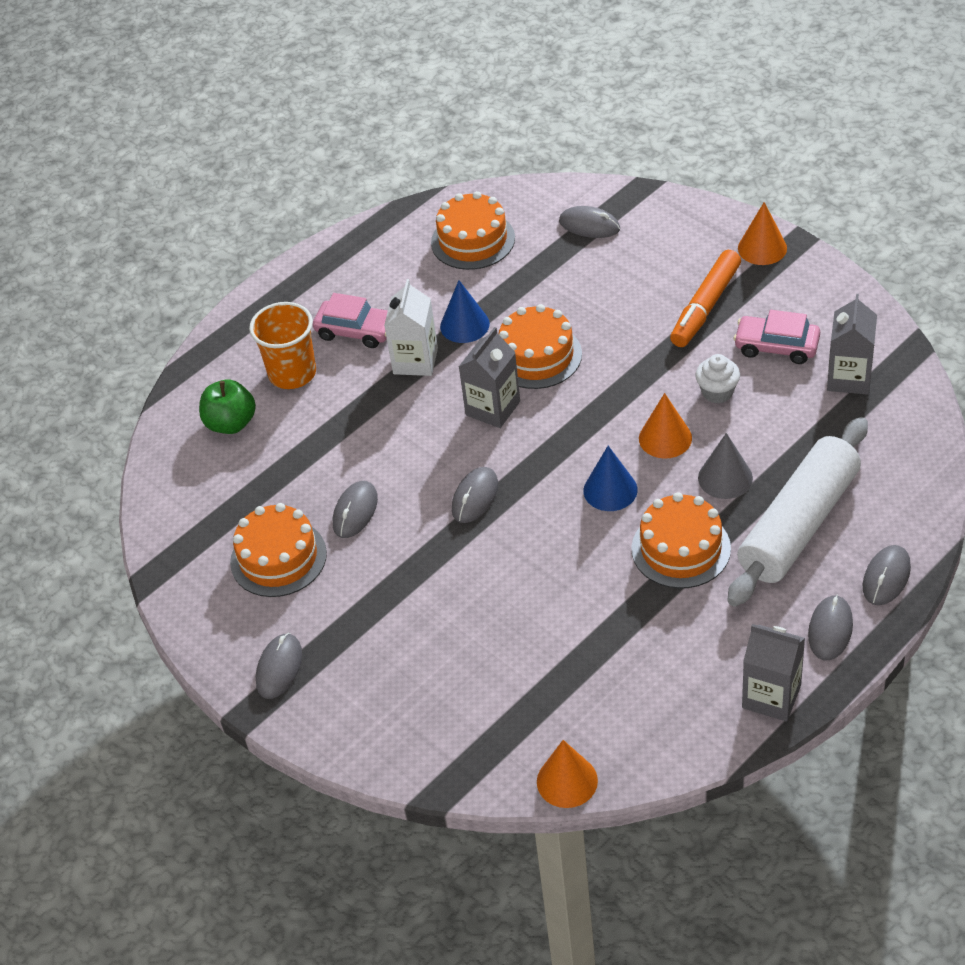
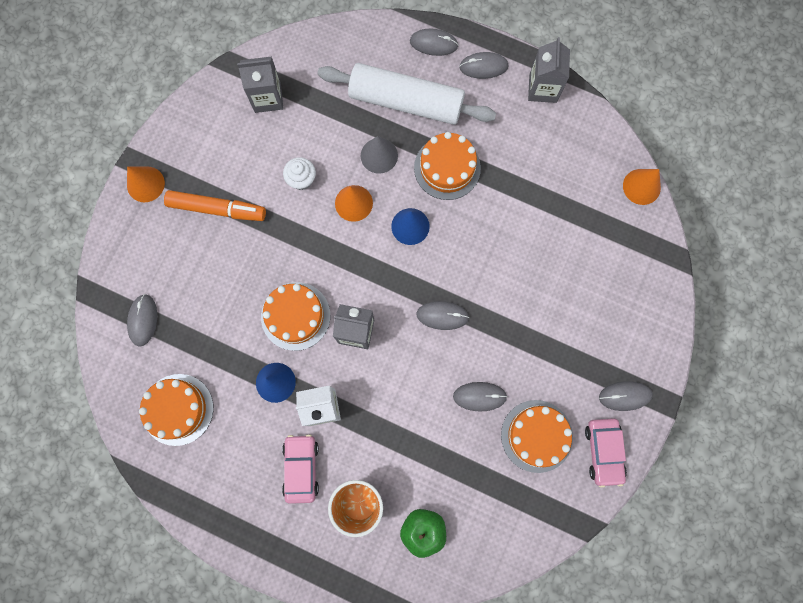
camera: 115 degrees left, 30 degrees up
pink car [734,310,820,364] -> pink car moved to [585,418,627,488]

